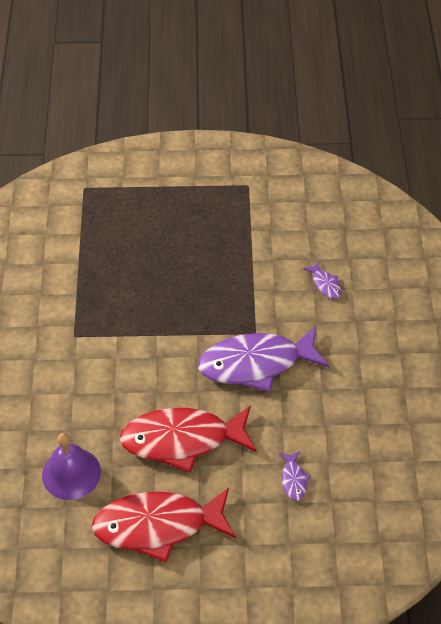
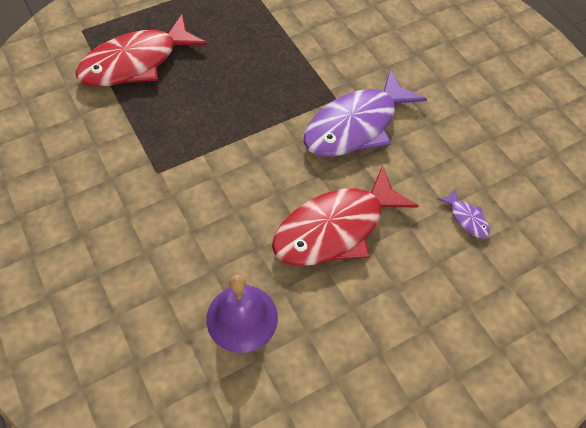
camera: 30 degrees left, 5 degrees up
red fish [92,488,236,563] -> red fish moved to [75,14,207,87]
purple fish [303,262,341,299] -> none

